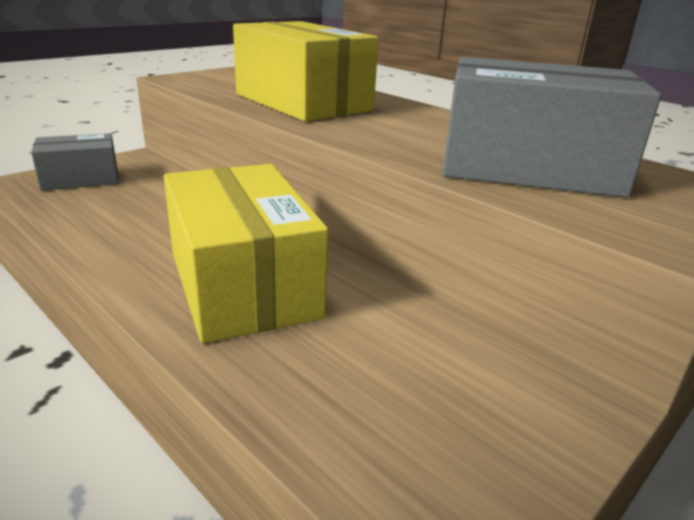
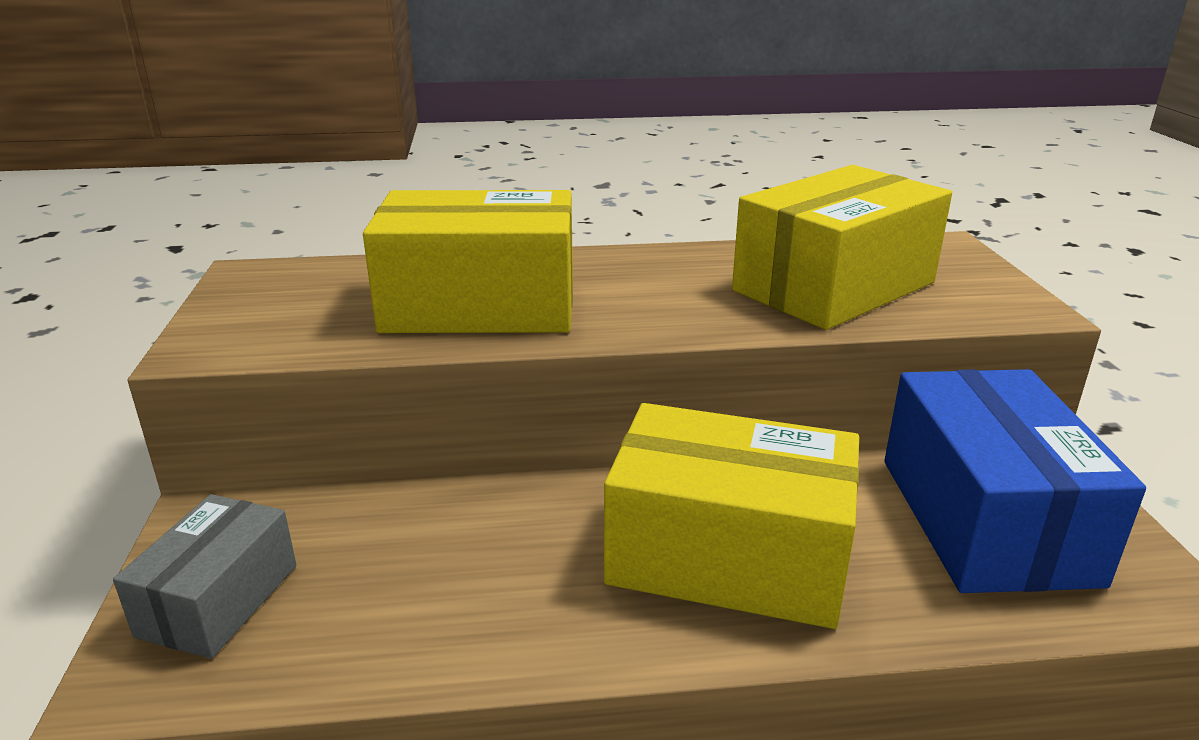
camera: 50 degrees left, 0 degrees up
grey box [442,57,661,198] -> yellow box [732,165,952,330]
none -> blue box [884,369,1146,593]

